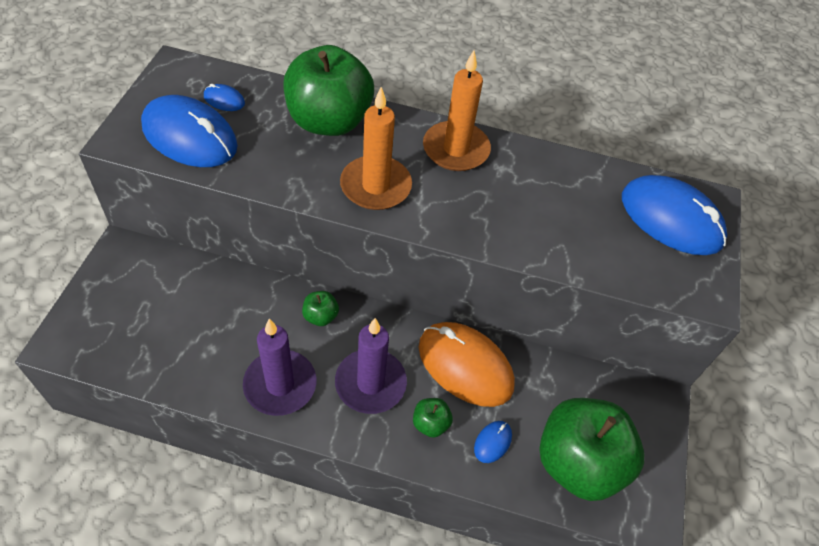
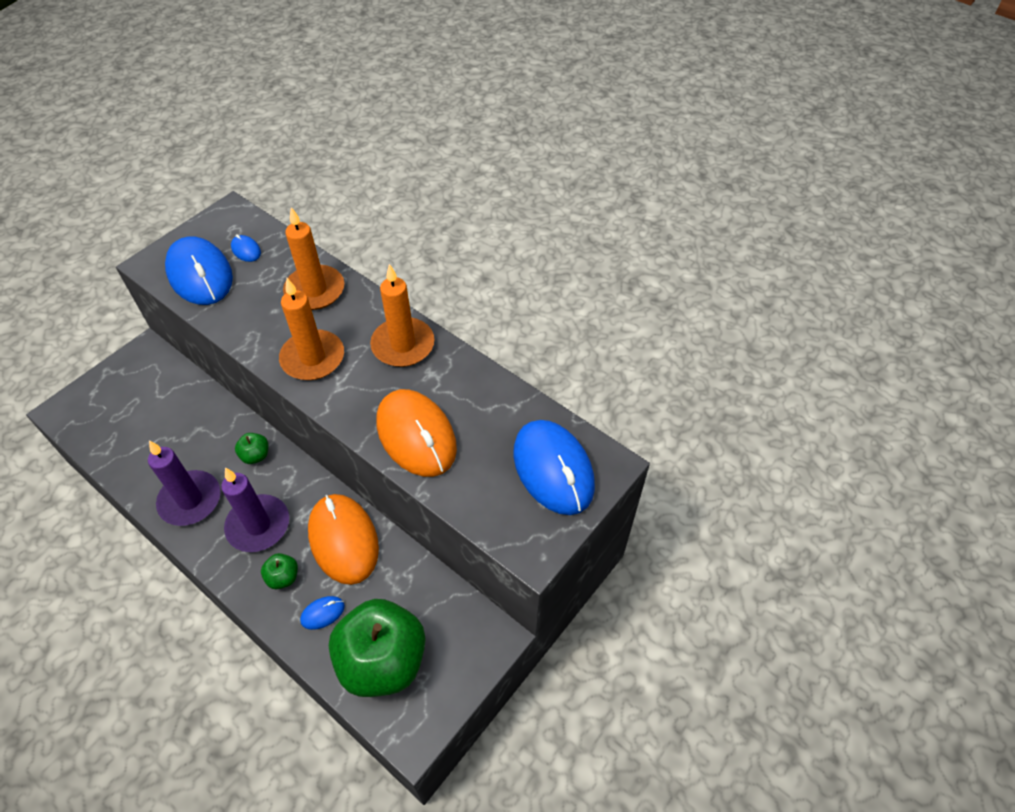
camera: 30 degrees right, 0 degrees up
green apple [283,45,374,136] -> orange candle [283,207,344,310]
none -> orange mouse [377,389,457,477]

